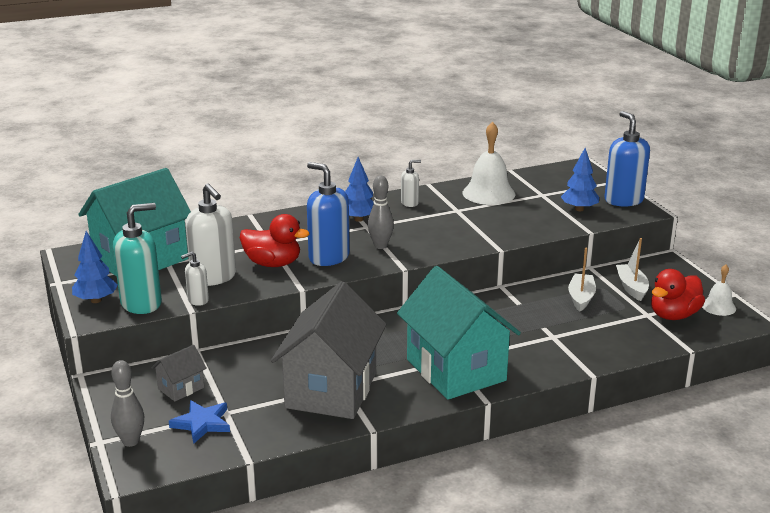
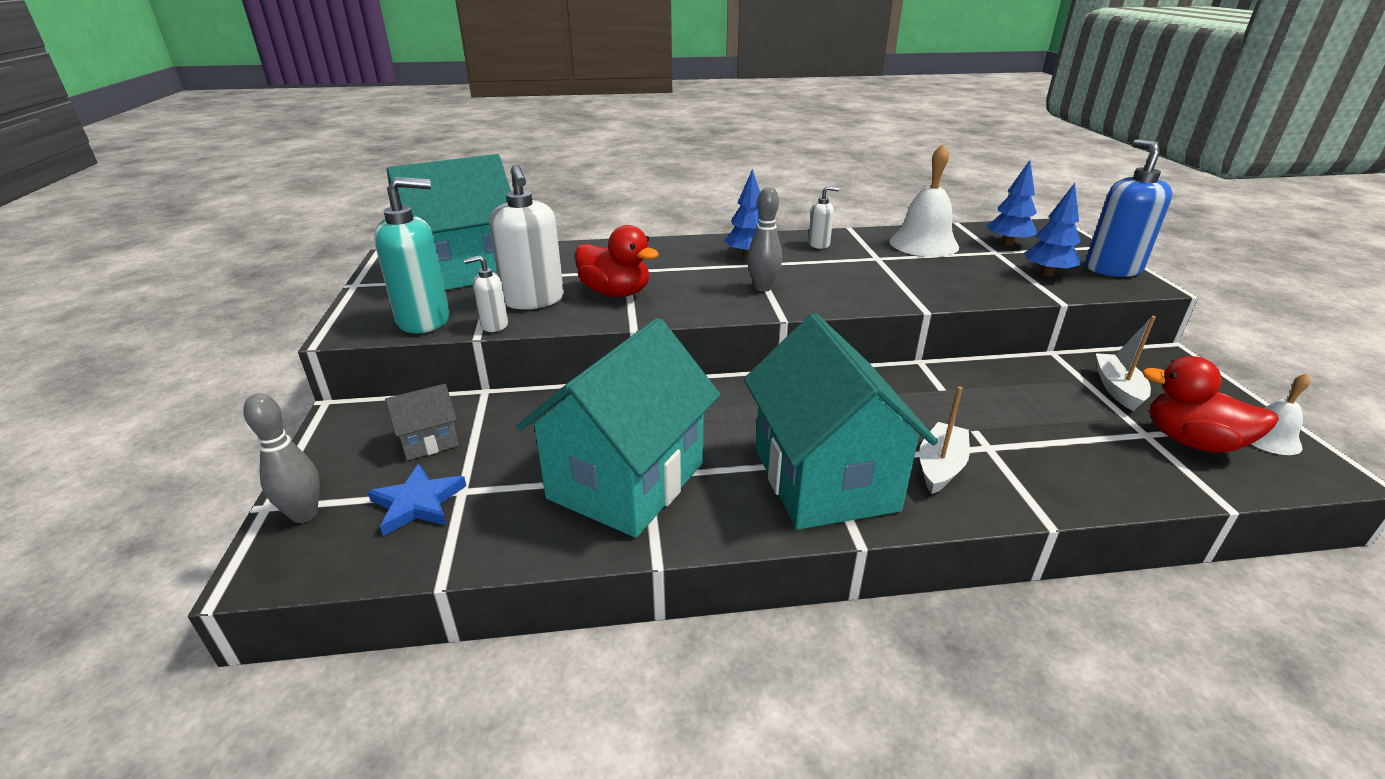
camera: 15 degrees right, 5 degrees up
blue tree [72,231,118,303] -> blue tree moved to [986,160,1037,246]
grey house [271,281,387,419] -> turquoise house [516,318,721,538]
blue soap dispenser [307,162,350,266] -> none
white boat [568,248,596,312] -> white boat moved to [919,386,970,494]
red duck [651,269,705,320] -> red duck turned 60 degrees clockwise [1142,356,1279,453]

